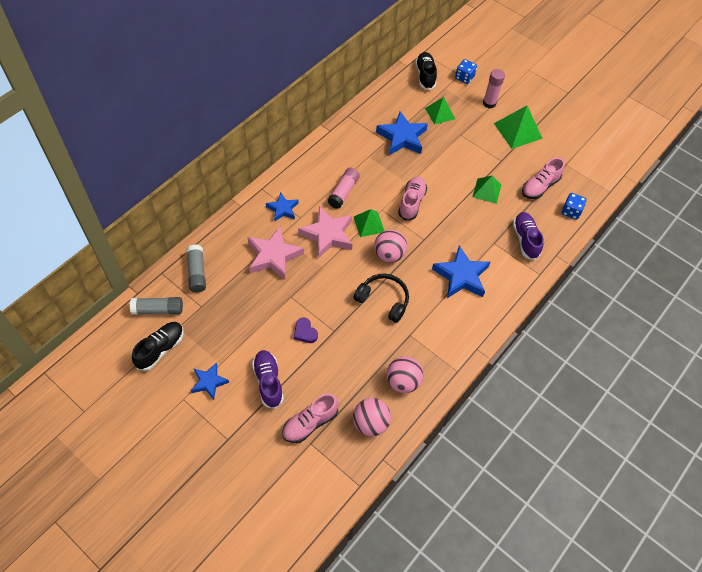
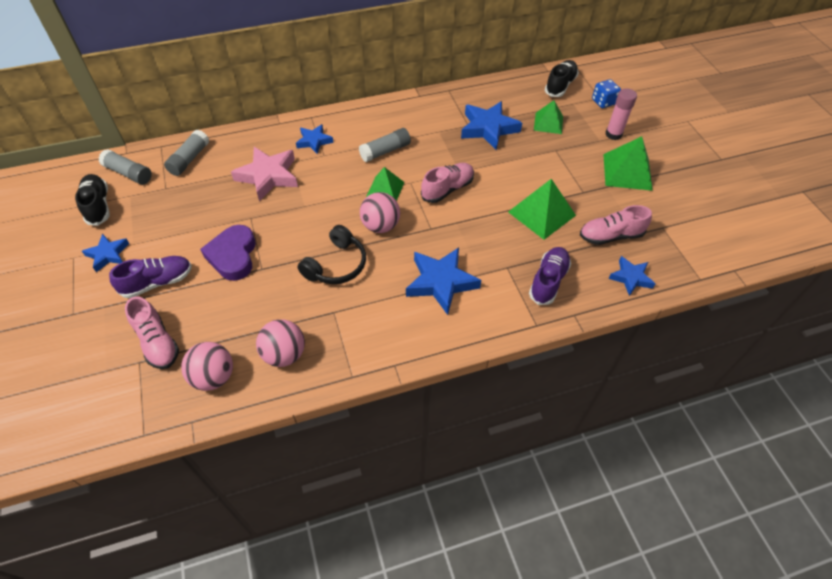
camera: 35 degrees right, 5 degrees down
black shoe [132,322,183,371] -> black shoe turned 90 degrees counterclockwise [75,174,110,226]
purple shoe [252,350,284,409] -> purple shoe turned 45 degrees clockwise [109,256,192,298]
pink shoe [282,394,338,443] -> pink shoe turned 120 degrees counterclockwise [125,296,179,369]
purple heart [294,318,318,343] -> purple heart [200,225,256,281], size x1.84
pink star [298,206,352,259] -> none
pink glue stick [328,168,360,209] -> grey glue stick [359,128,411,162]
black headphones [353,273,409,323] -> black headphones turned 60 degrees clockwise [297,225,366,284]
green pyramid [473,176,501,204] -> green pyramid [508,179,576,240], size x1.53
blue dice [562,193,587,220] -> blue star [608,256,655,296]

